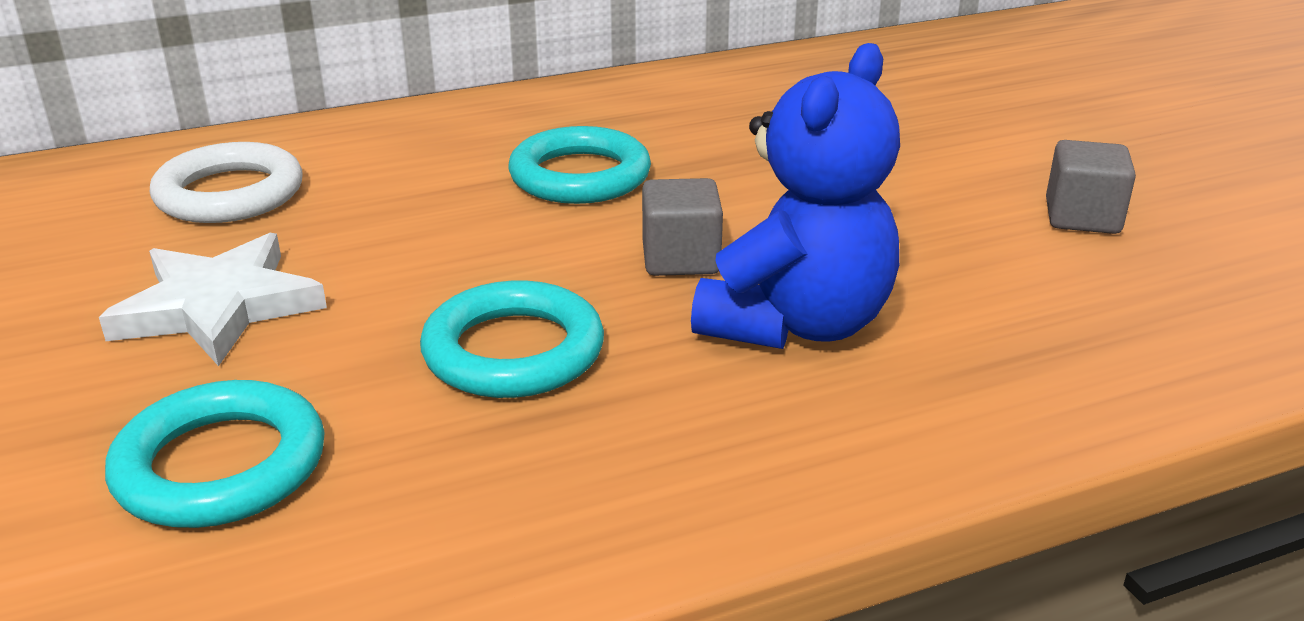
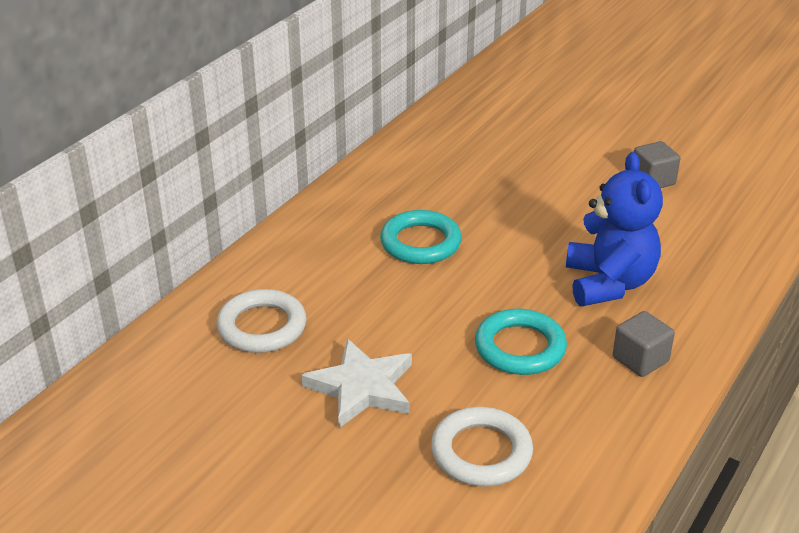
camera: 35 degrees left, 5 degrees up
turquoise ring [105,380,325,528] -> white ring [431,407,533,486]
grey cube [642,178,723,276] -> grey cube moved to [613,311,675,377]

